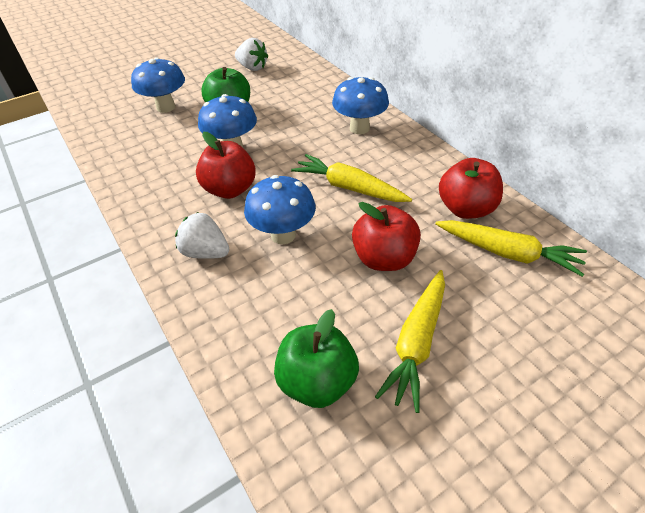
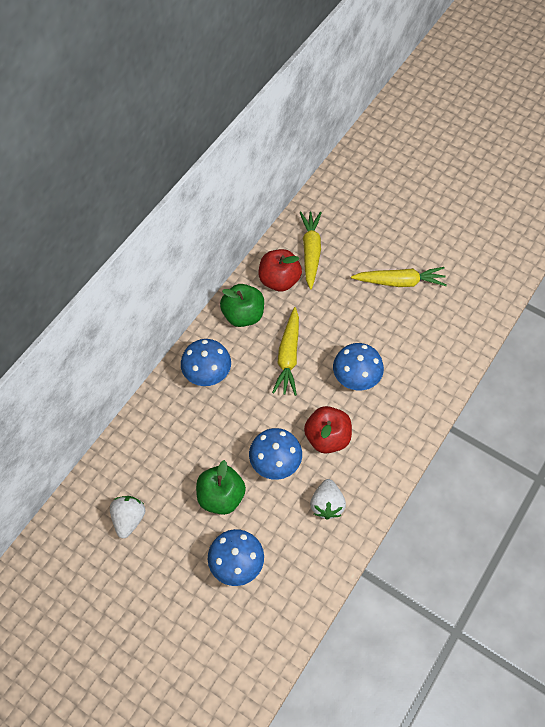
camera: 115 degrees left, 15 degrees up
white strawberry [175,212,229,259] -> white strawberry moved to [310,479,346,520]
green apple [274,309,359,408] -> green apple moved to [220,284,264,327]
red apple [352,202,421,271] -> none

